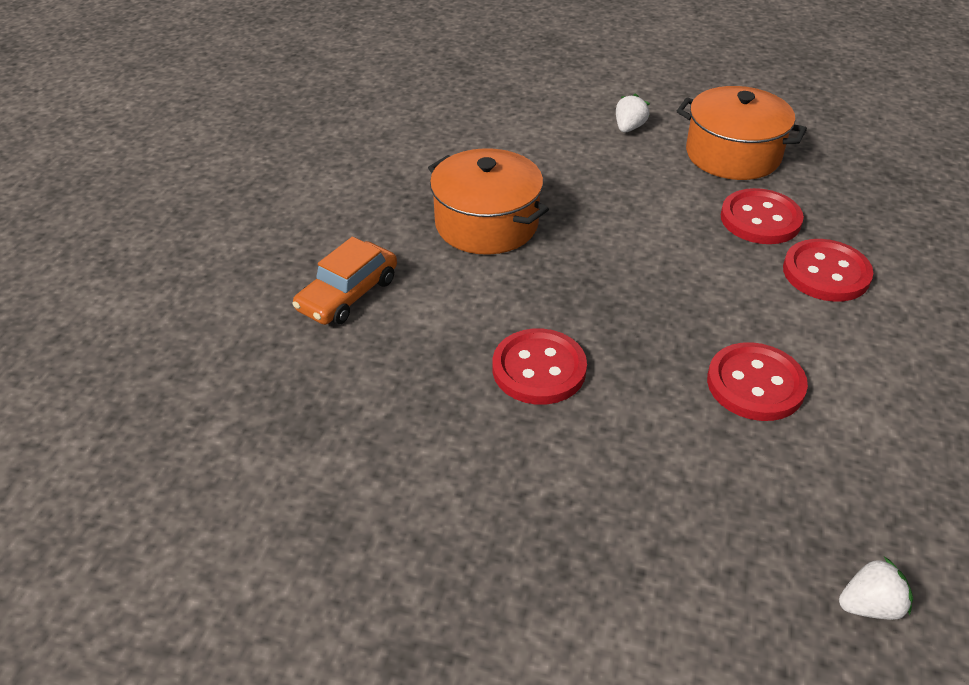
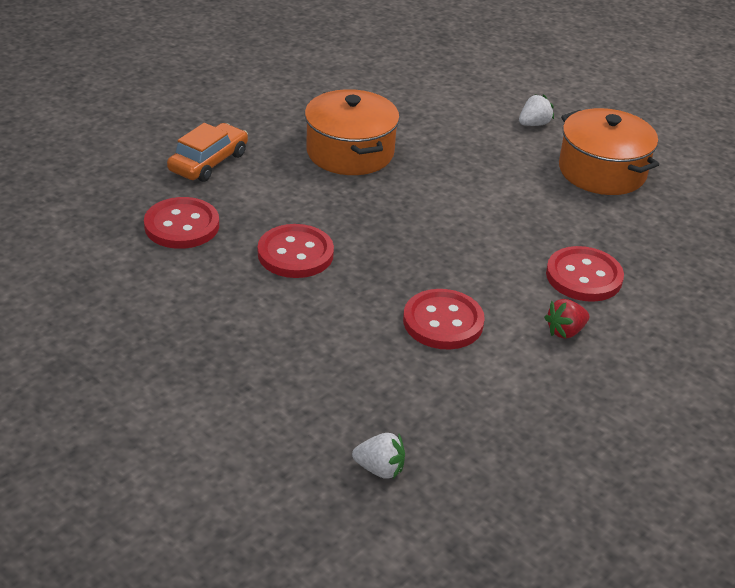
camera: 25 degrees right, 5 degrees down
orange car [292,237,397,325] -> orange car turned 150 degrees clockwise [167,123,248,182]
red button [721,188,804,244] -> red button moved to [144,197,219,249]
none -> red strawberry [544,299,589,339]

